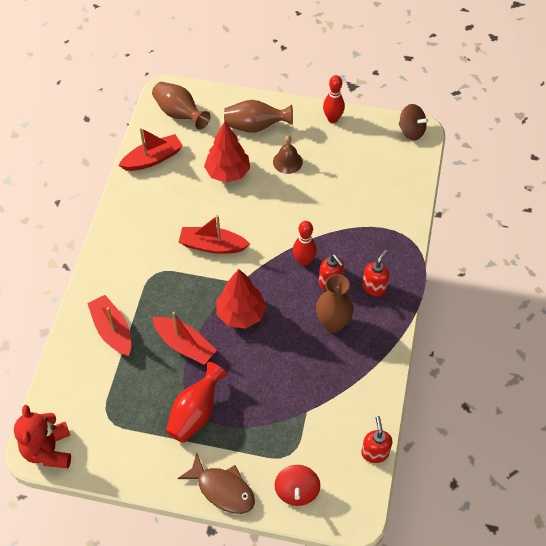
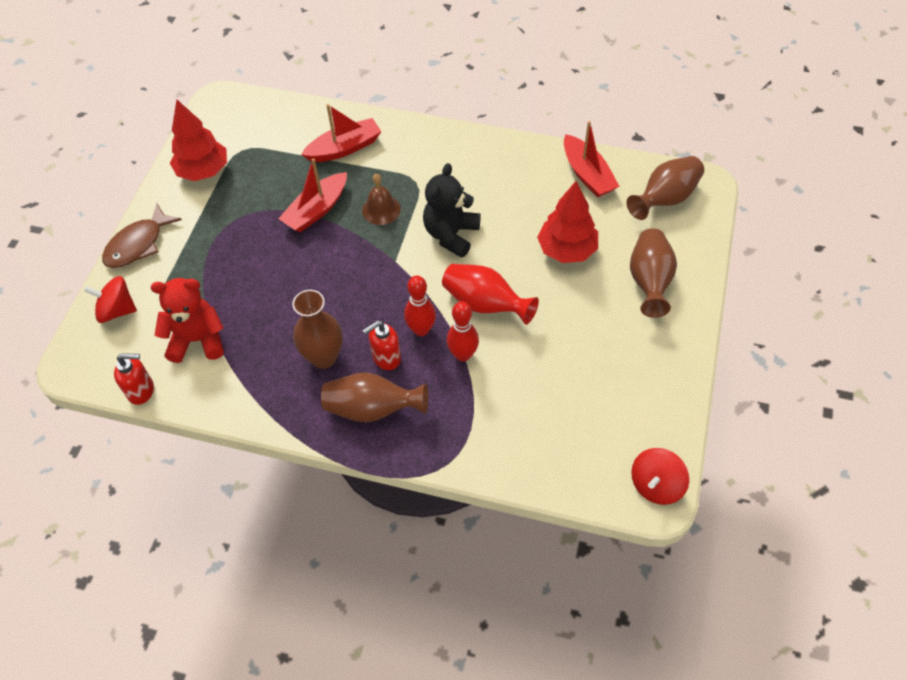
camera: 95 degrees right, 0 degrees up
red teddy bear [14,405,71,468] -> red teddy bear moved to [151,278,224,363]
red vase [166,362,228,443] -> red vase moved to [442,264,539,325]
red boat [179,215,250,254] -> black teddy bear [423,163,481,258]
red tree [216,269,267,329] -> red tree moved to [170,100,227,181]
brown bell [273,135,303,174] -> brown bell moved to [362,174,401,225]
red bowling pin [323,75,345,123] -> red bowling pin moved to [447,301,479,362]
red soap dispenser [362,250,389,296] -> brown vase [321,372,428,423]
brown spinning top [399,104,428,141] -> red spinning top [631,448,689,505]

